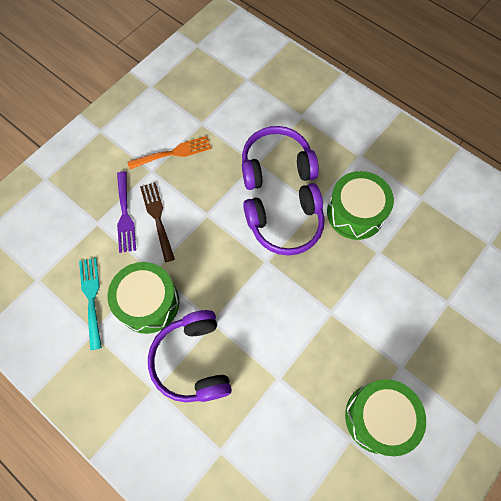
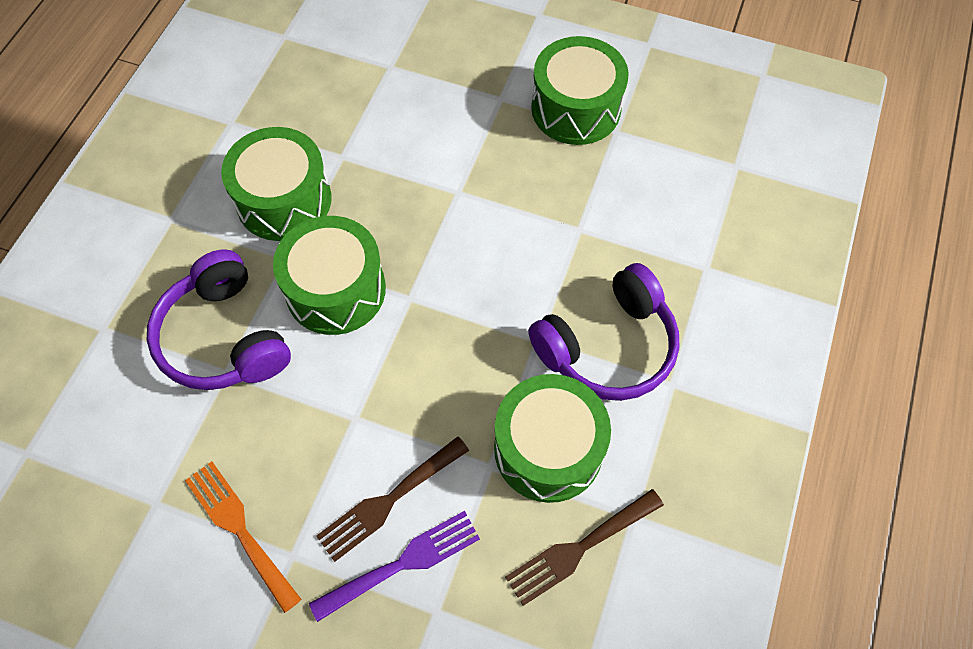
camera: 110 degrees left, 5 degrees down
turquoise fork [79,258,102,350] -> brown fork [505,489,664,606]
purple headphones [243,183,324,256] -> green drum [273,216,386,335]

